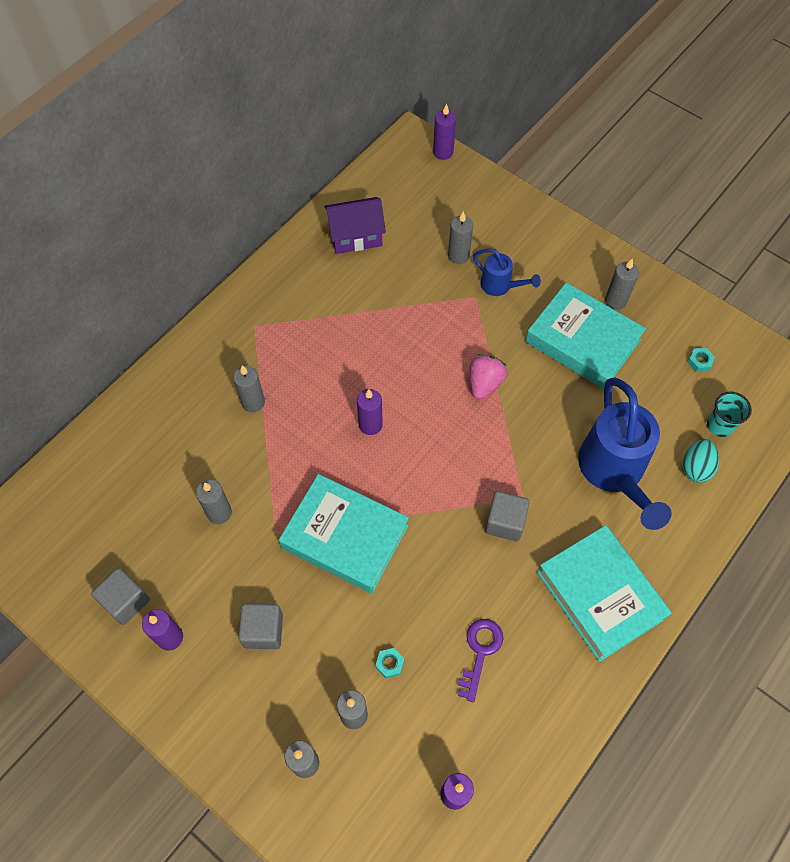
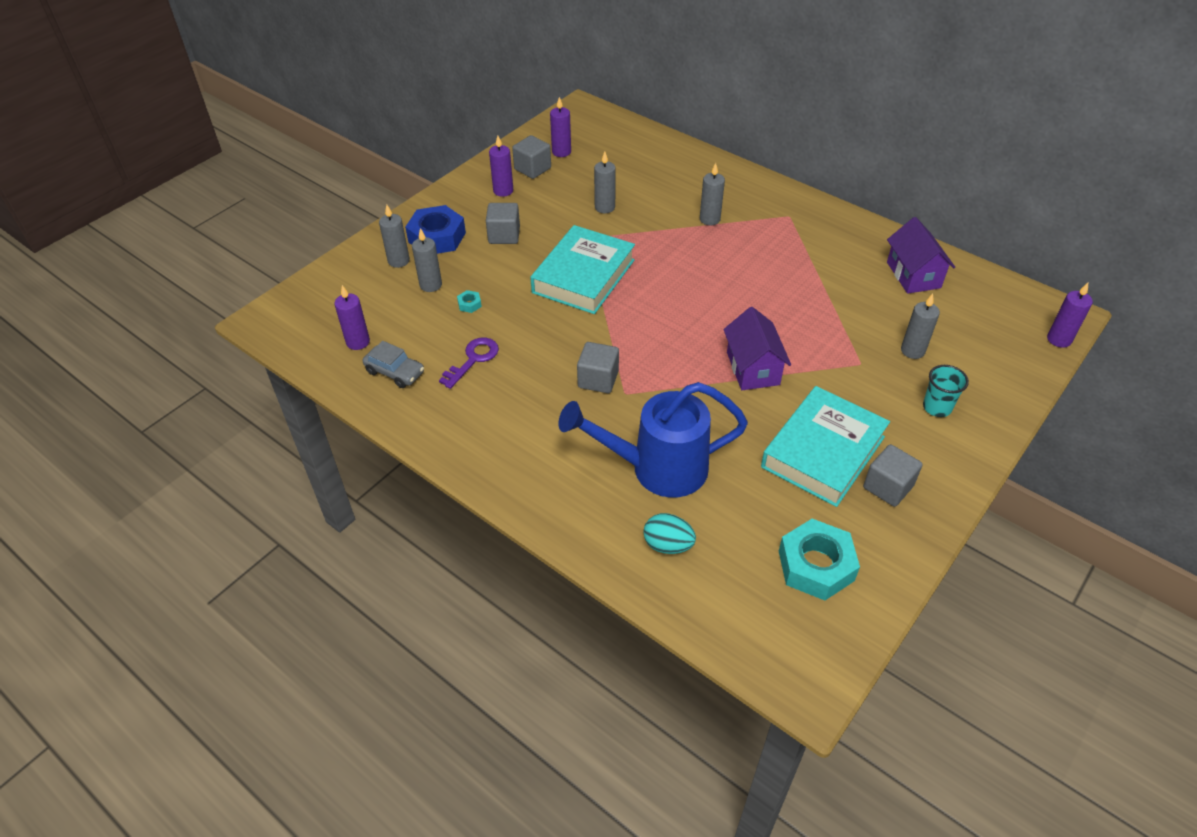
camera: 90 degrees right, 15 degrees down
purple candle [357,389,383,435] -> purple candle moved to [550,97,571,157]
purple key [458,619,504,702] -> purple key turned 75 degrees counterclockwise [439,338,499,389]
pink strawberry [469,354,507,399] -> purple house [723,307,791,390]
blue watering can [473,248,541,296] -> none
turquoise book [537,525,672,662] -> none
grey candle [605,258,639,310] -> grey cube [863,444,923,507]
turquoise nut [687,348,715,372] -> turquoise nut [779,519,860,601], size x2.46
turquoise cup [707,392,752,437] -> turquoise cup moved to [923,365,969,417]
none -> grey car [363,341,424,388]
none -> blue nut [405,205,466,254]

